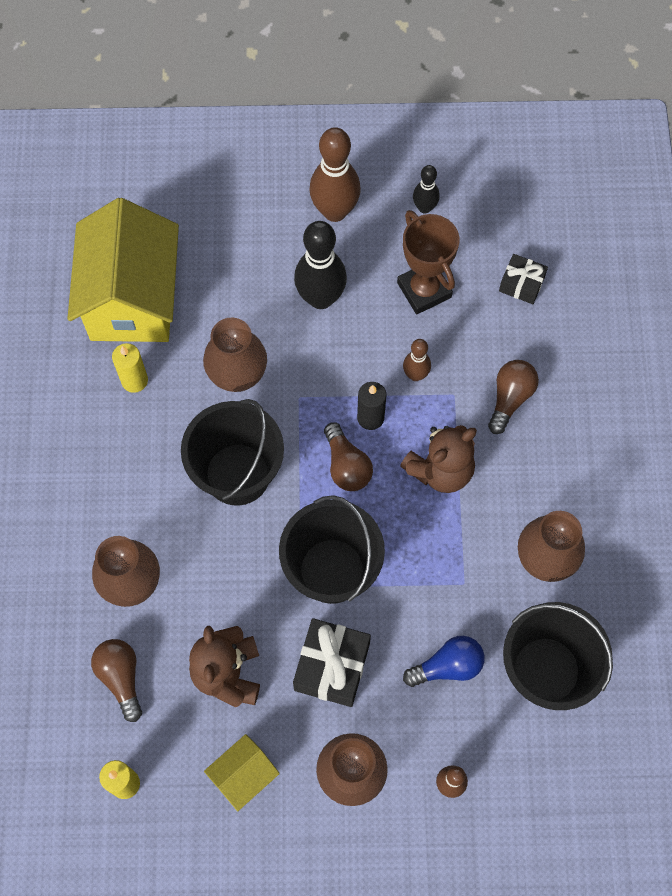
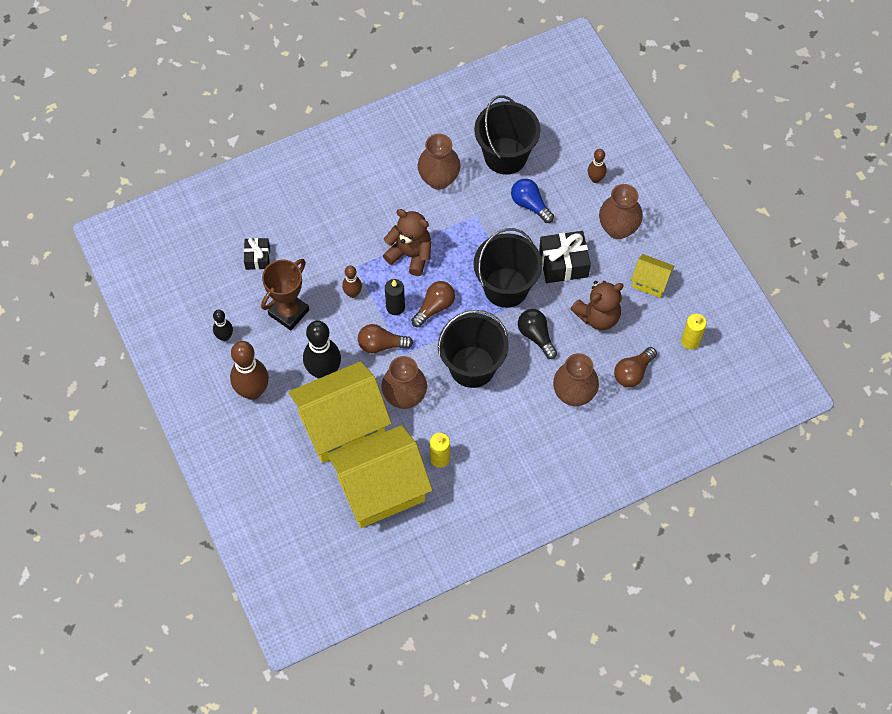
camera: 115 degrees left, 5 degrees down
brown light bulb [488,360,539,434] -> brown light bulb moved to [358,324,413,354]
none -> yellow house [288,361,392,463]
none -> black light bulb [518,309,557,359]

